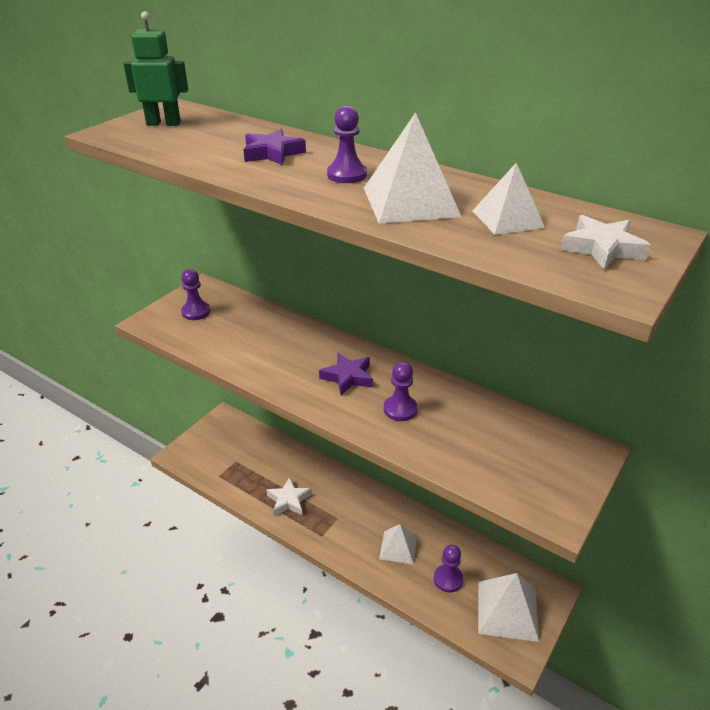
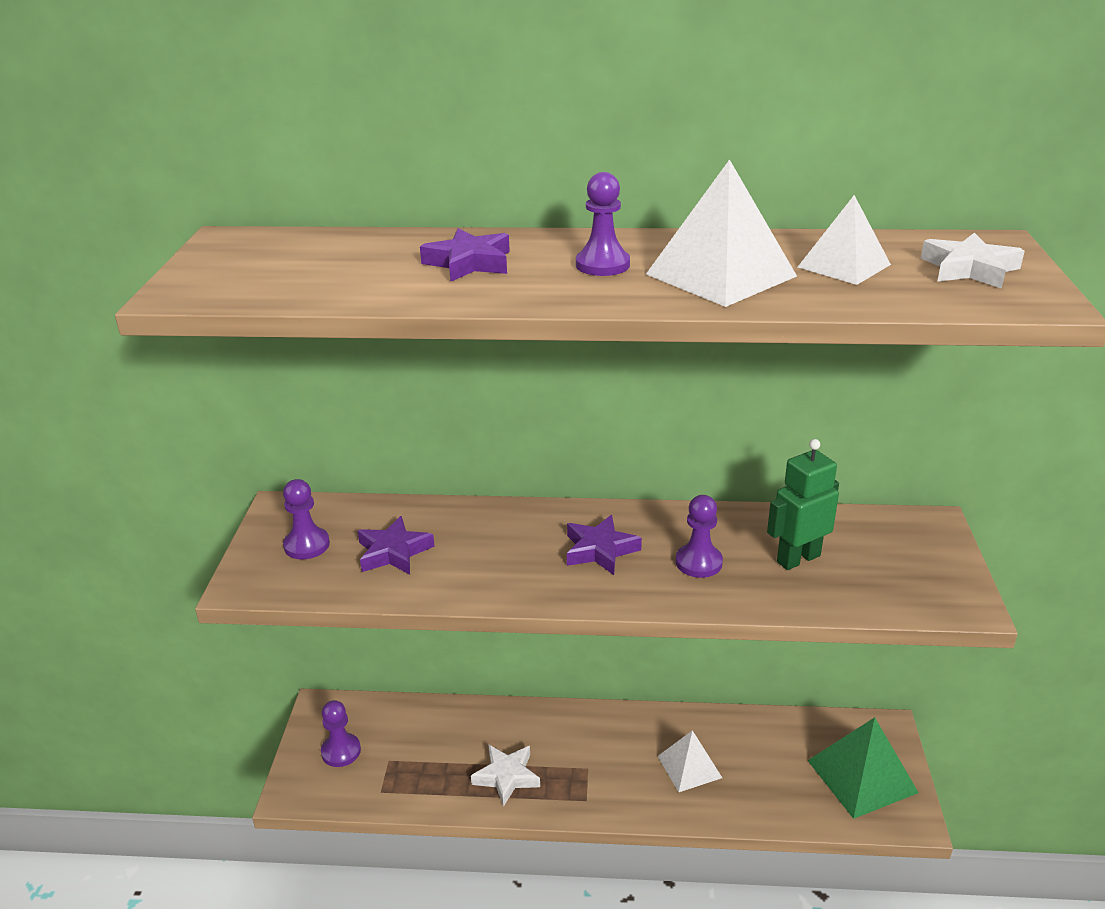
camera: 30 degrees left, 5 degrees down
green robot [124,11,188,126] -> green robot moved to [767,439,839,570]
purple pawn [434,545,463,592] -> purple pawn moved to [321,700,361,767]
white pyramid [478,573,539,642] -> green pyramid [807,717,919,819]
none -> purple star [358,516,435,574]

